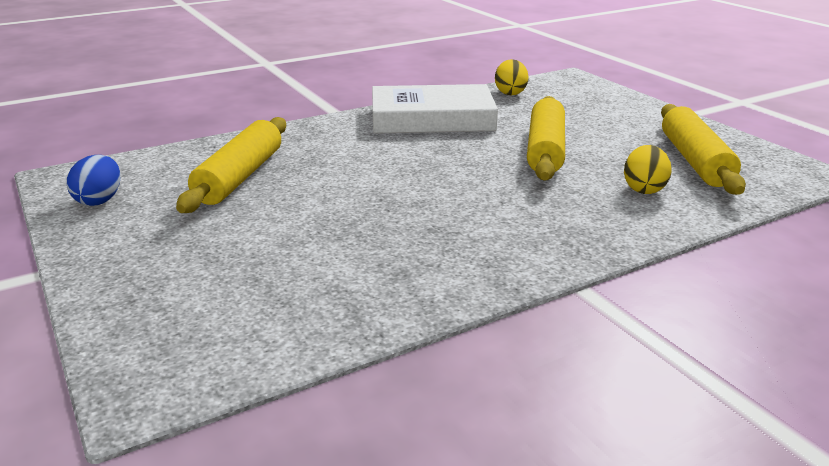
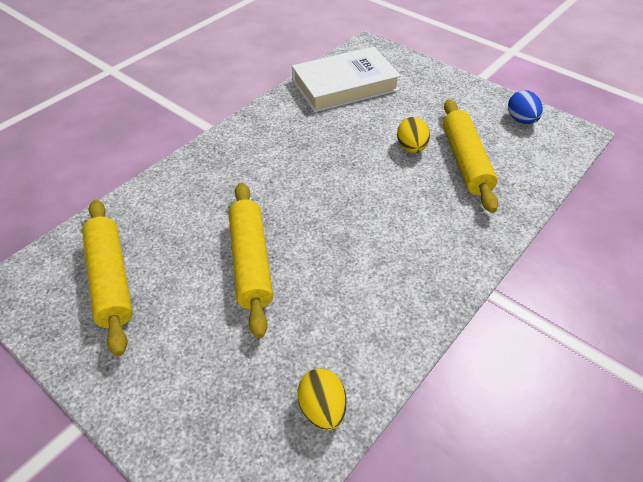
camera: 160 degrees right, 20 degrees up
white book [372,84,498,134] -> white book moved to [292,47,401,112]
yellow egg [624,145,671,194] -> yellow egg moved to [397,117,430,153]

